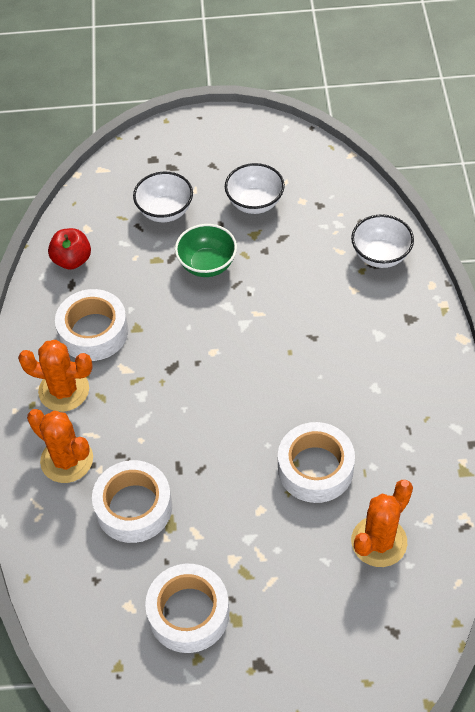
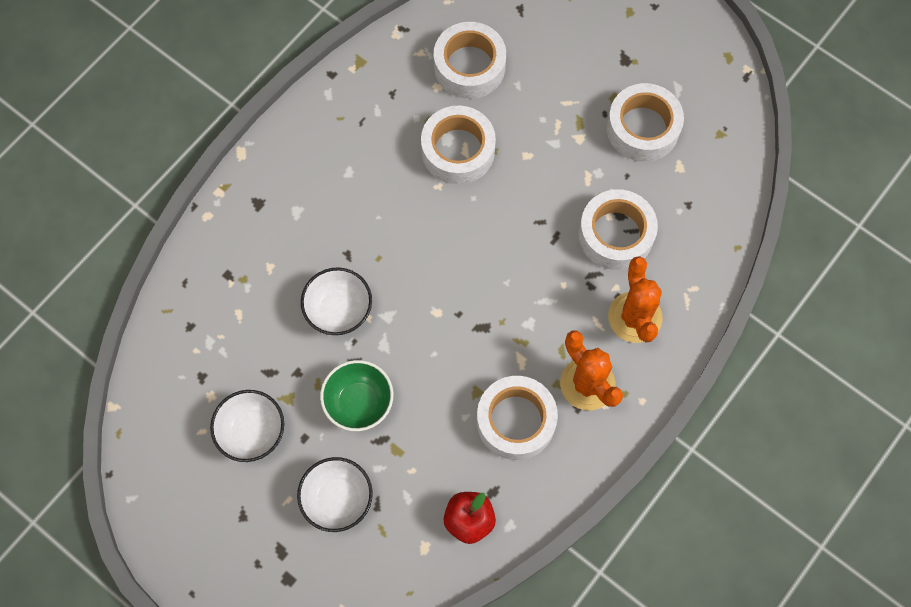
camera: 140 degrees left, 15 degrees up
white bowl [351,214,414,268] -> white bowl moved to [301,267,372,335]
orange cactus [351,480,413,567] -> white tape [434,22,506,99]

